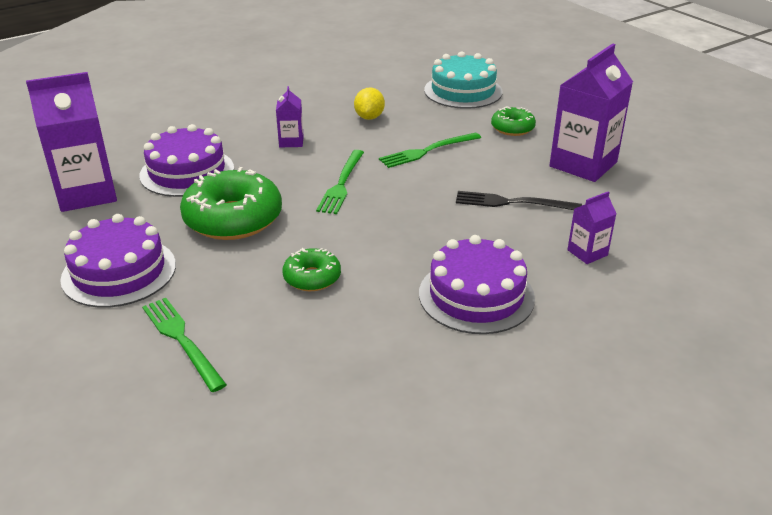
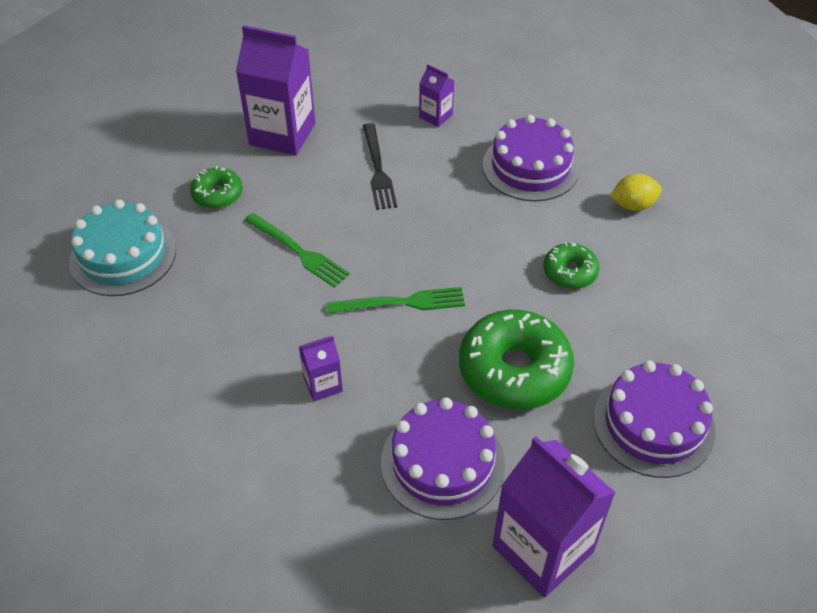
camera: 110 degrees left, 15 degrees up
green fork [142,298,227,392] -> none
yellow lemon [354,87,385,120] -> yellow lemon moved to [610,174,662,211]

